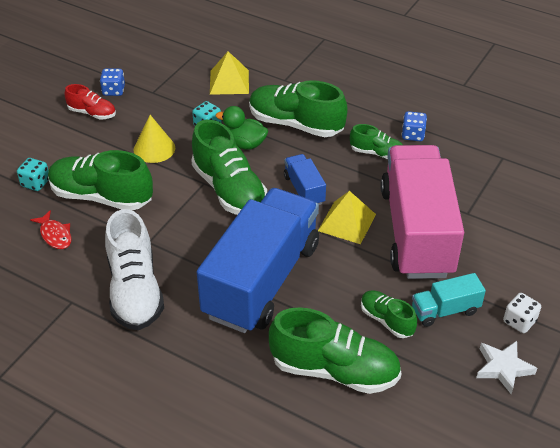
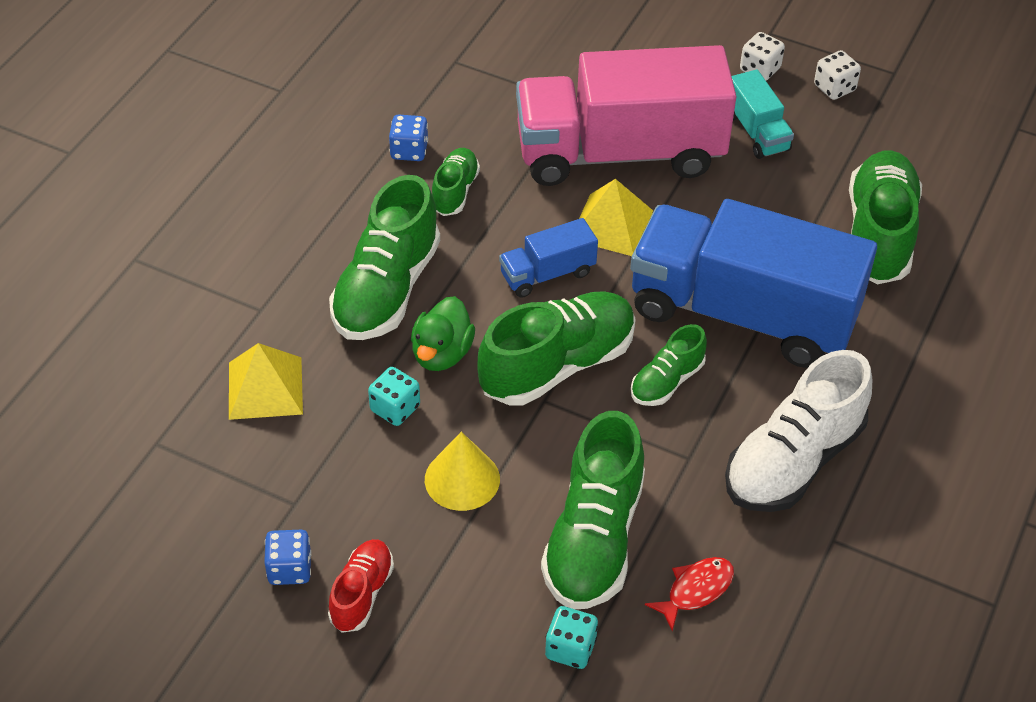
camera: 95 degrees left, 5 degrees up
white shoe [105,209,164,330] -> white shoe turned 150 degrees clockwise [725,350,873,512]
green shoe [361,290,417,338] -> green shoe moved to [631,324,707,406]
white star [476,341,537,394] -> white dice [814,50,861,100]

